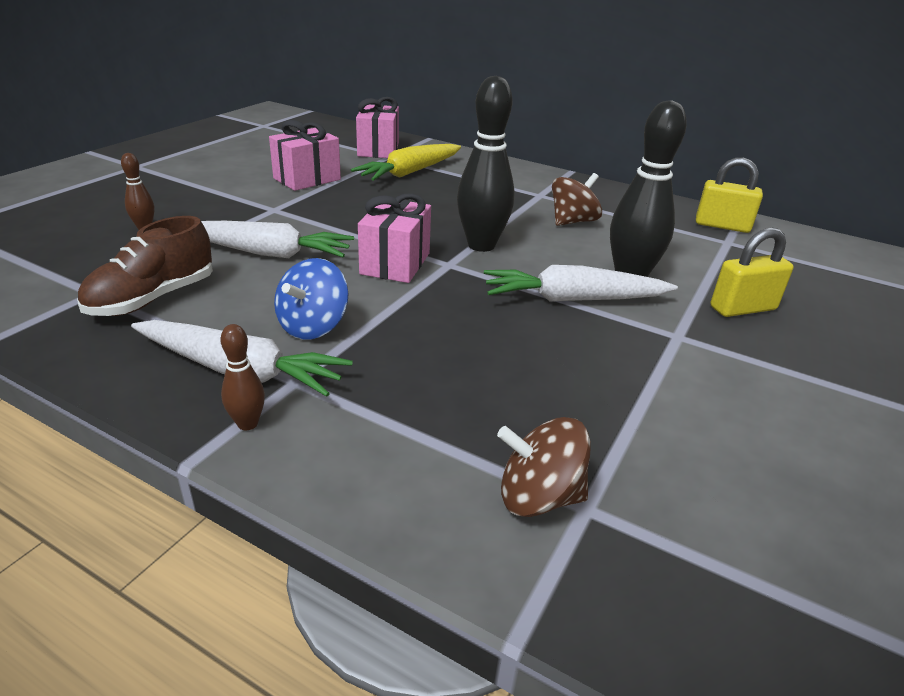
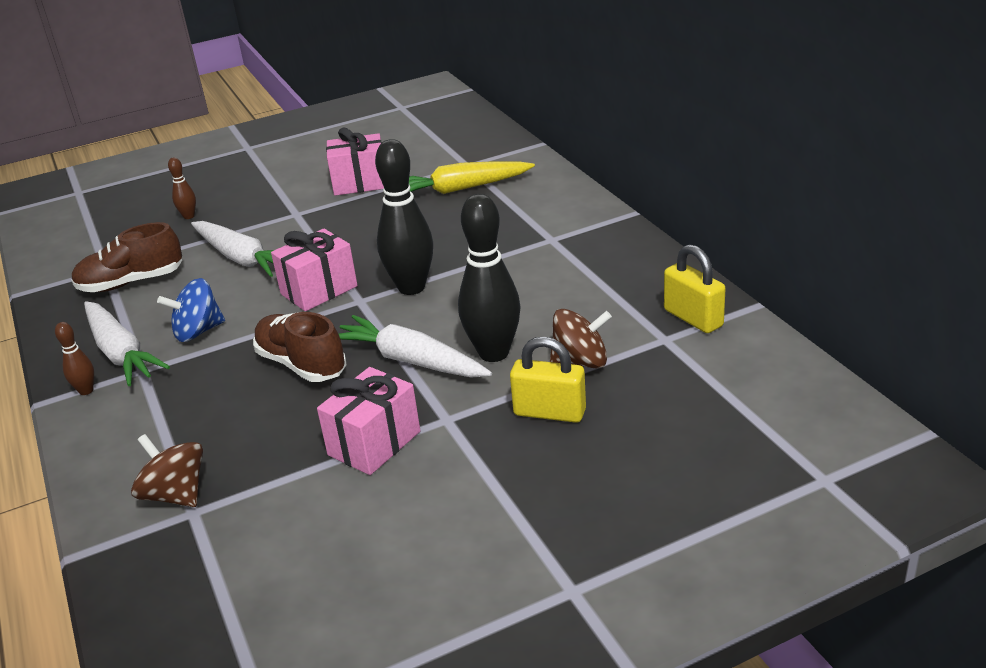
camera: 40 degrees right, 0 degrees up
pink gift [356,97,399,158] -> pink gift moved to [317,367,420,475]
brown spinning top [552,173,602,226] -> brown spinning top moved to [550,309,612,368]
none -> brown shoe [253,312,346,382]

